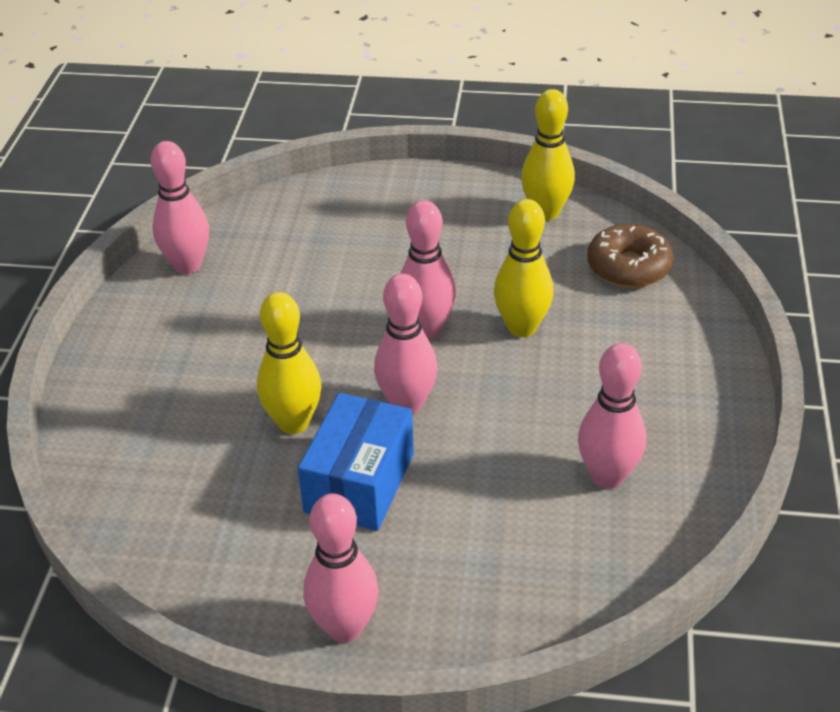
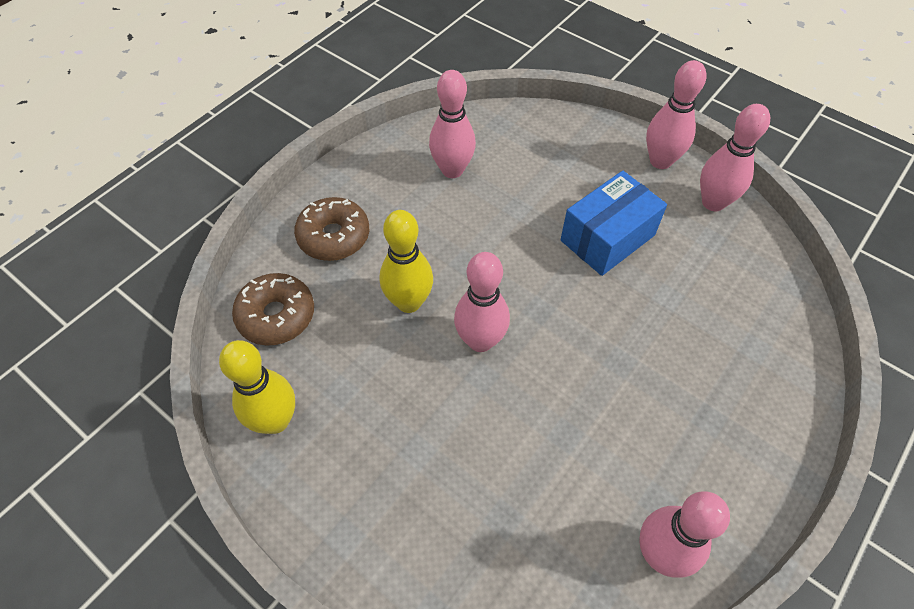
camera: 150 degrees left, 15 degrees up
yellow bowling pin [257,292,321,434] -> none
pink bowling pin [374,274,437,415] -> pink bowling pin moved to [700,104,770,211]
none -> brown donut [294,197,369,261]

